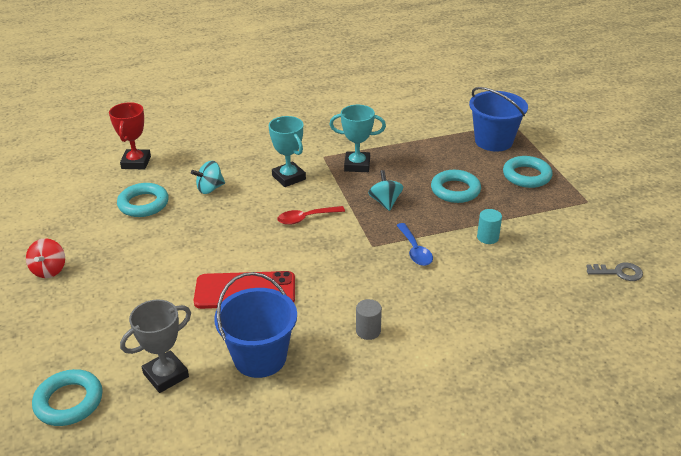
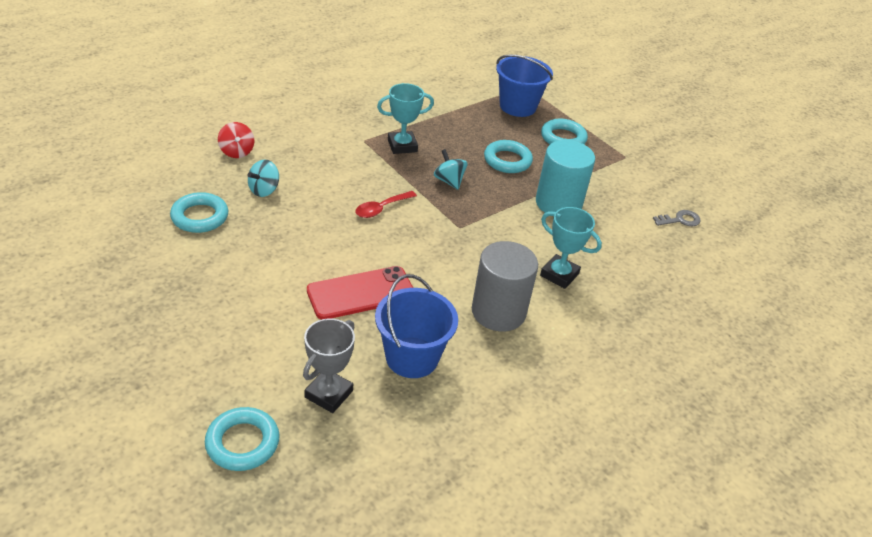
camera: 25 degrees left, 5 degrees up
red spinning top [26,238,65,278] -> red spinning top moved to [218,122,254,158]
red trophy [109,102,151,170] -> none
turquoise trophy [269,116,306,187] -> turquoise trophy moved to [540,207,602,289]
grey cylinder [356,299,382,340] -> grey cylinder [472,241,538,331], size x2.26
blue spoon [396,223,433,266] -> none
turquoise cylinder [477,209,502,244] -> turquoise cylinder [536,140,595,213], size x2.26

